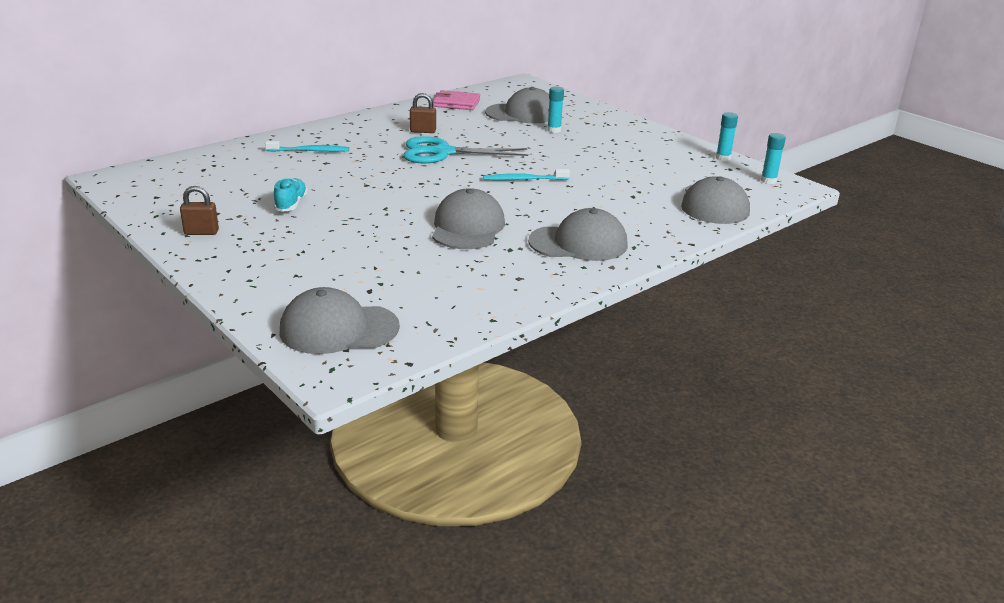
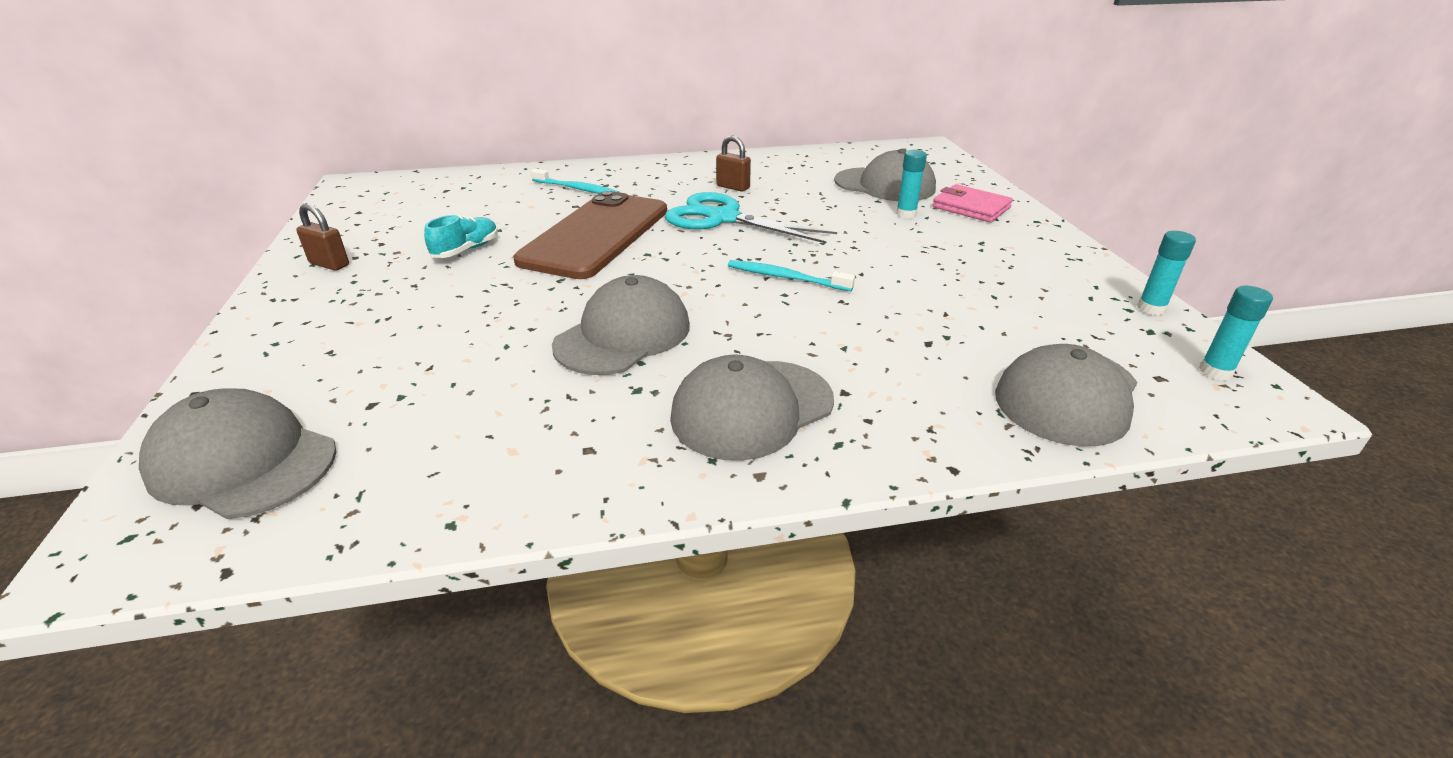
camera: 30 degrees right, 5 degrees up
pink wallet [433,90,480,110] -> pink wallet moved to [932,184,1013,222]
grey cap [528,208,628,261] -> grey cap turned 120 degrees clockwise [670,355,834,461]
none -> brown phone [513,191,667,279]

